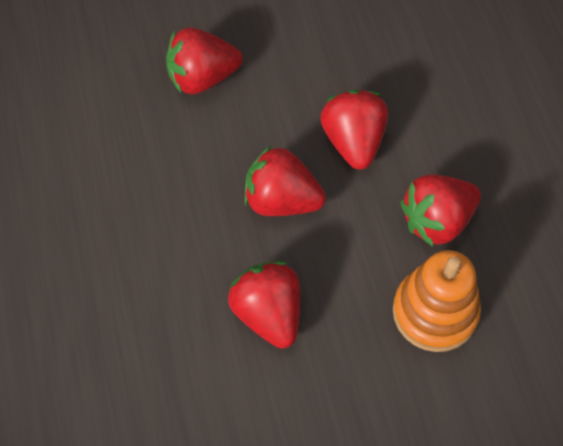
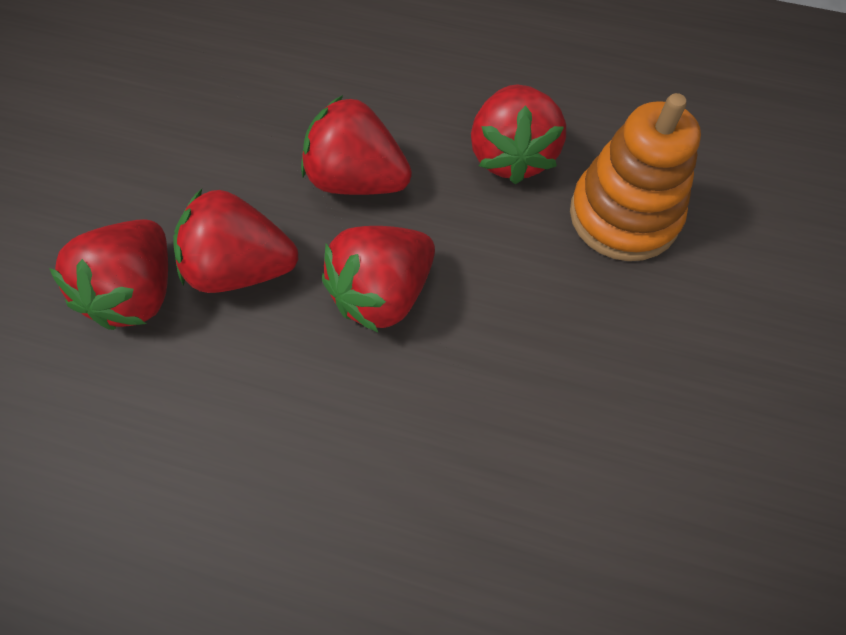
camera: 60 degrees left, 0 degrees up
red strawberry [228,261,300,348] -> red strawberry moved to [173,189,299,293]

